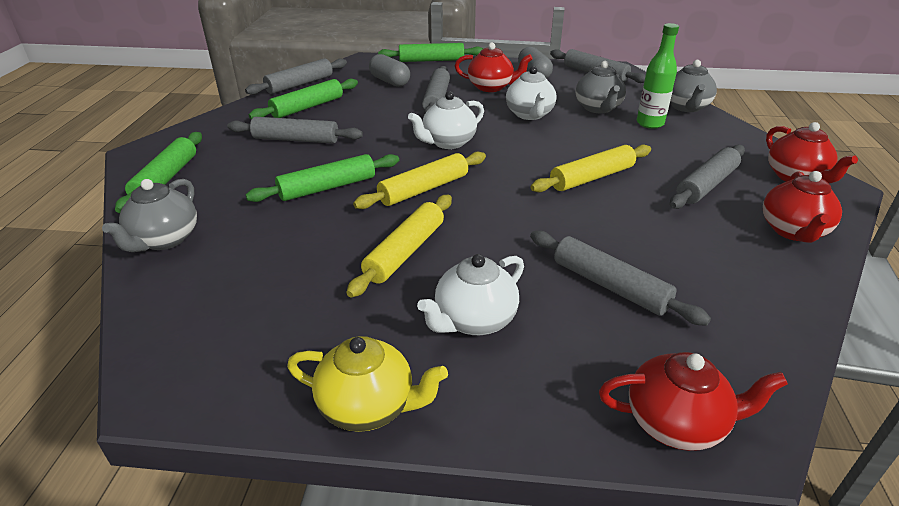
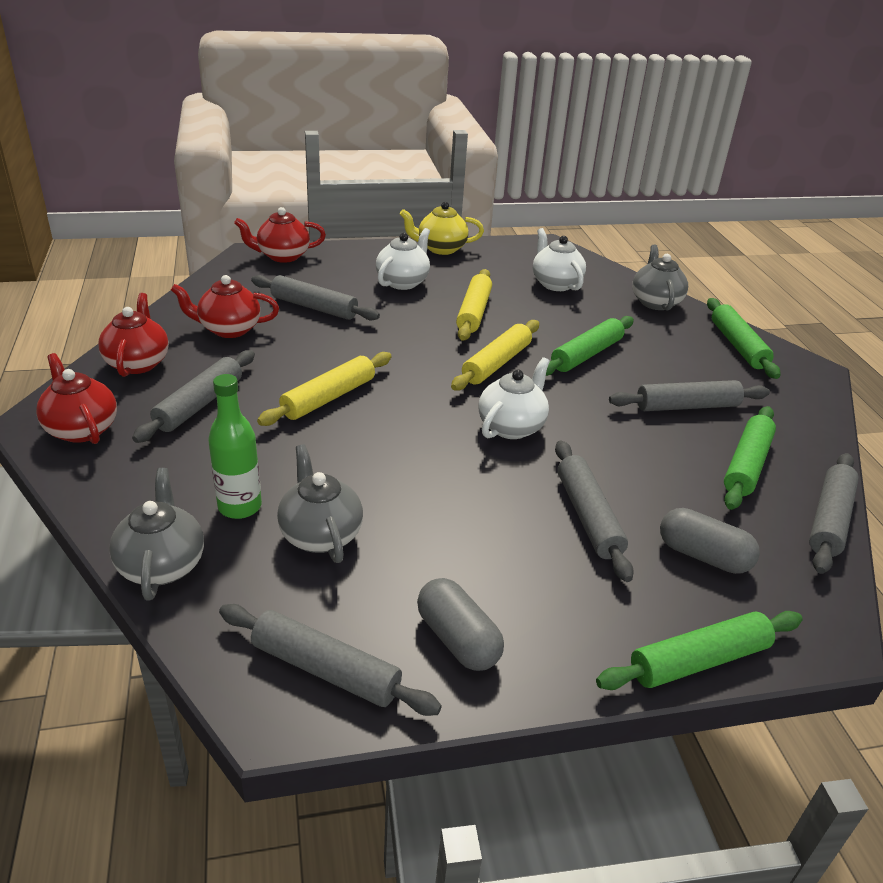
camera: 160 degrees right, 0 degrees up
red teapot [455,43,533,92] -> red teapot moved to [171,275,279,338]
white teapot [506,66,557,120] -> white teapot moved to [533,228,586,291]

